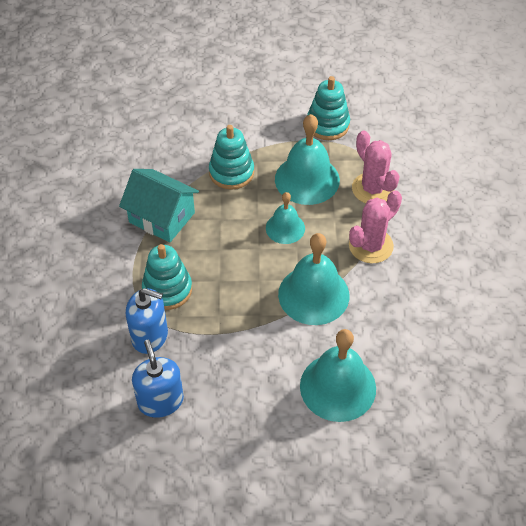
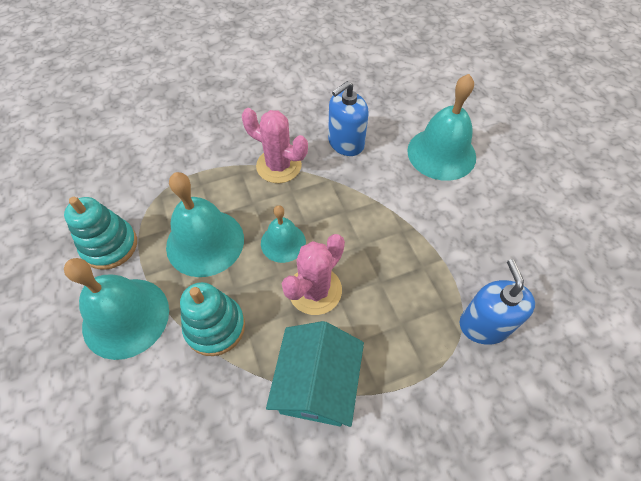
camera: 110 degrees left, 5 degrees up
blue soap dispenser [132,340,184,418] -> blue soap dispenser moved to [328,81,369,156]
turquoise stacking toy [142,244,192,310] -> none
turquoise bell [278,233,349,325] -> turquoise bell moved to [64,258,169,360]
pink cactus [352,131,400,203] -> pink cactus moved to [282,234,345,315]

